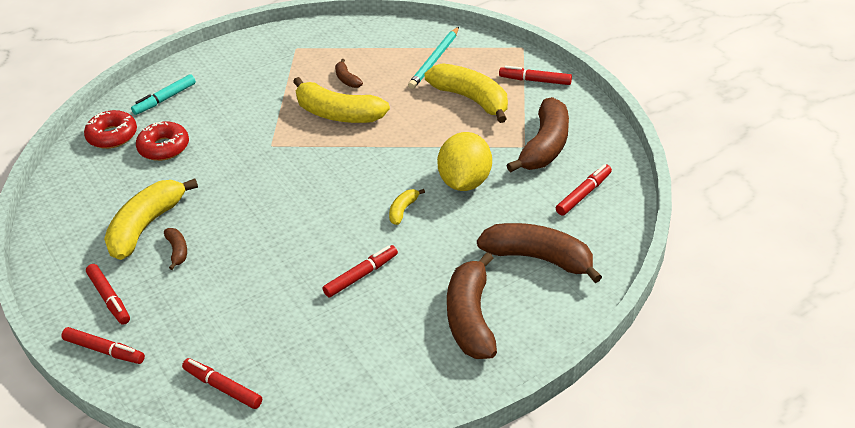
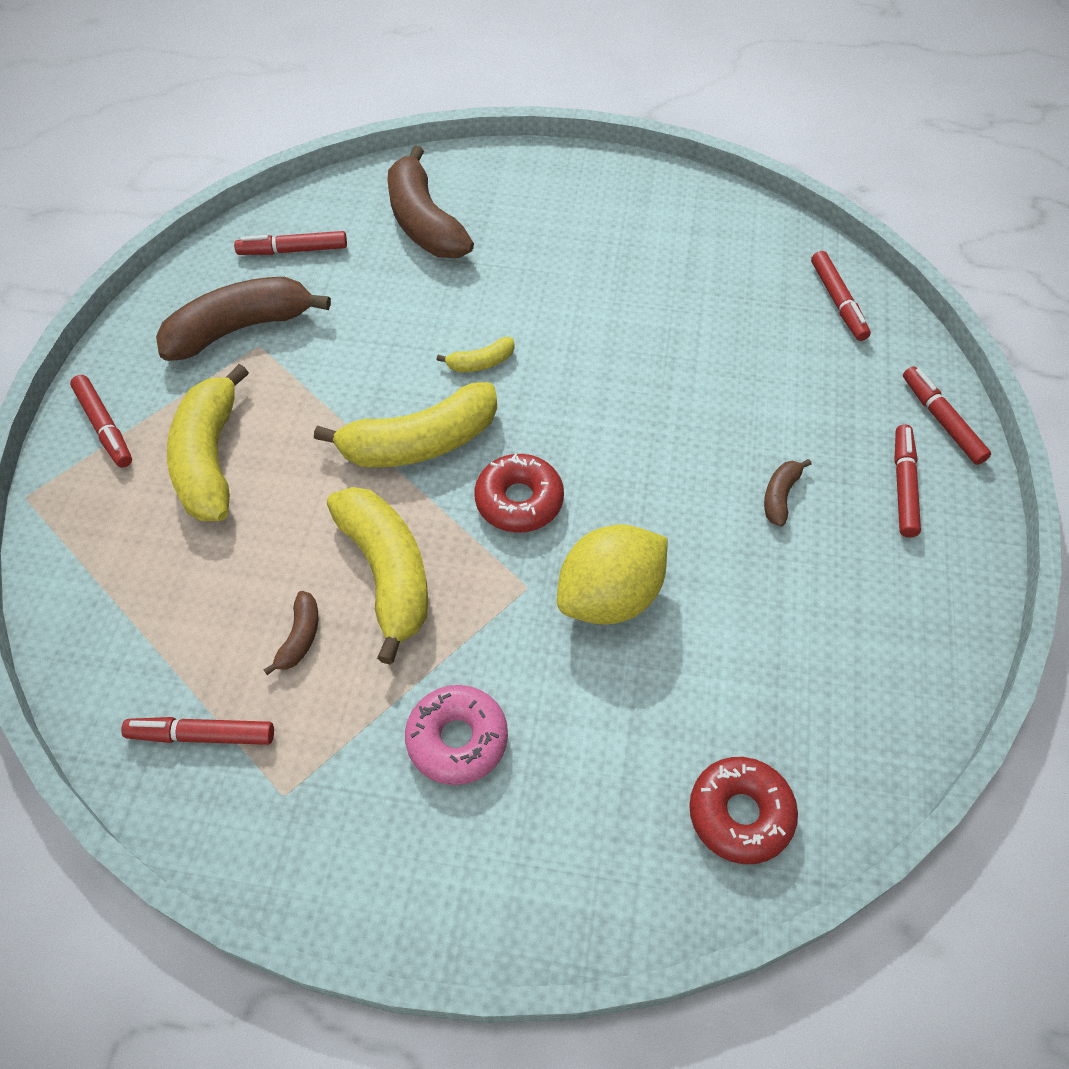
camera: 140 degrees left, 15 degrees up
yellow banana [104,179,198,260] -> yellow banana moved to [314,382,497,468]
turquoise marker [131,74,196,115] -> none
red donut [136,121,189,161] -> red donut moved to [474,453,564,533]
red marker [323,245,398,298] -> red marker moved to [121,717,274,745]
turquoise pencil [408,27,459,89] -> none
yellow lemon [437,132,492,191] -> yellow lemon moved to [557,524,667,624]
brown banana [447,252,497,359] -> none
none -> pink donut [405,685,508,785]

